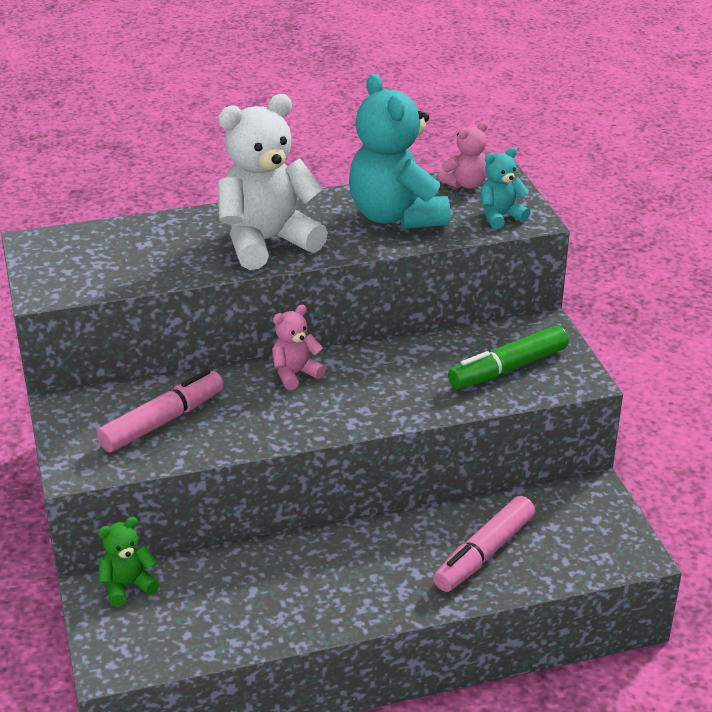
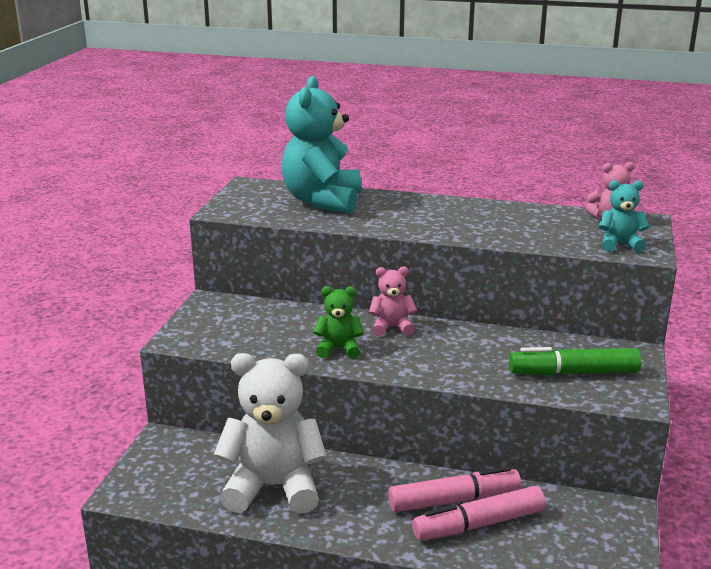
camera: 30 degrees right, 10 degrees down
pink marker [97,369,224,452] -> pink marker moved to [388,466,521,512]
green teddy bear [98,517,159,607] -> green teddy bear moved to [313,286,364,359]
white teddy bear [217,94,328,270] -> white teddy bear moved to [214,353,327,514]
turquoise teddy bear [349,74,450,229] -> turquoise teddy bear moved to [281,76,361,214]

